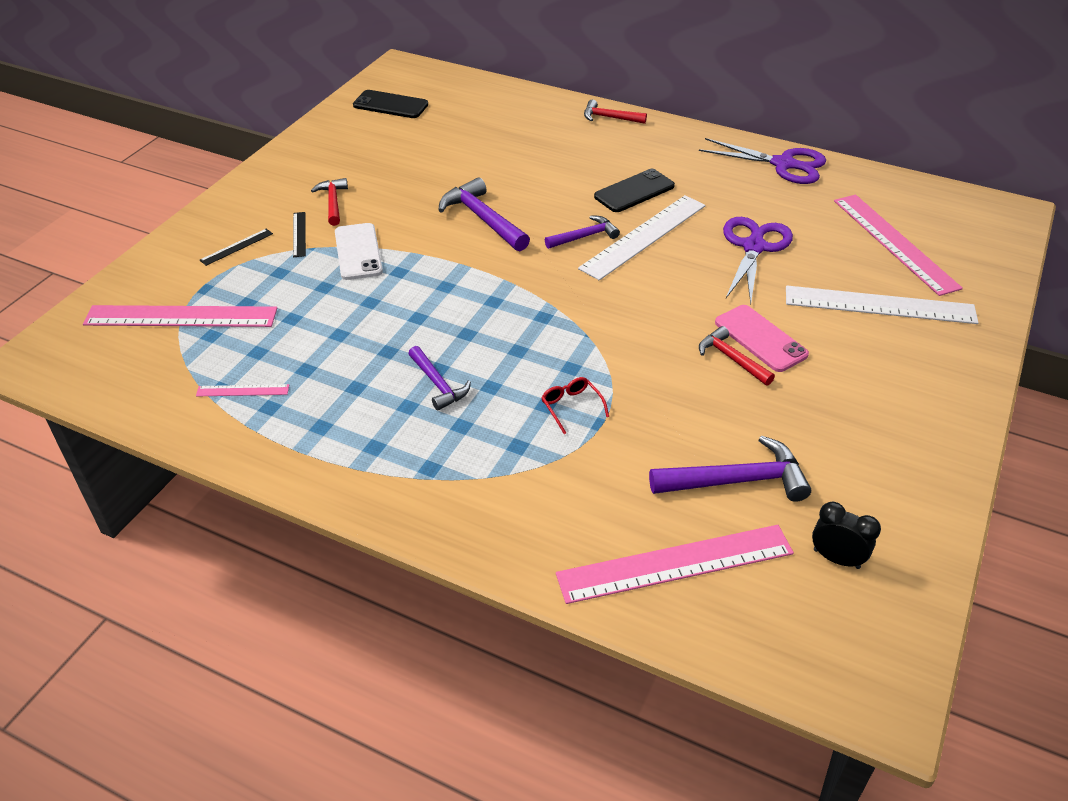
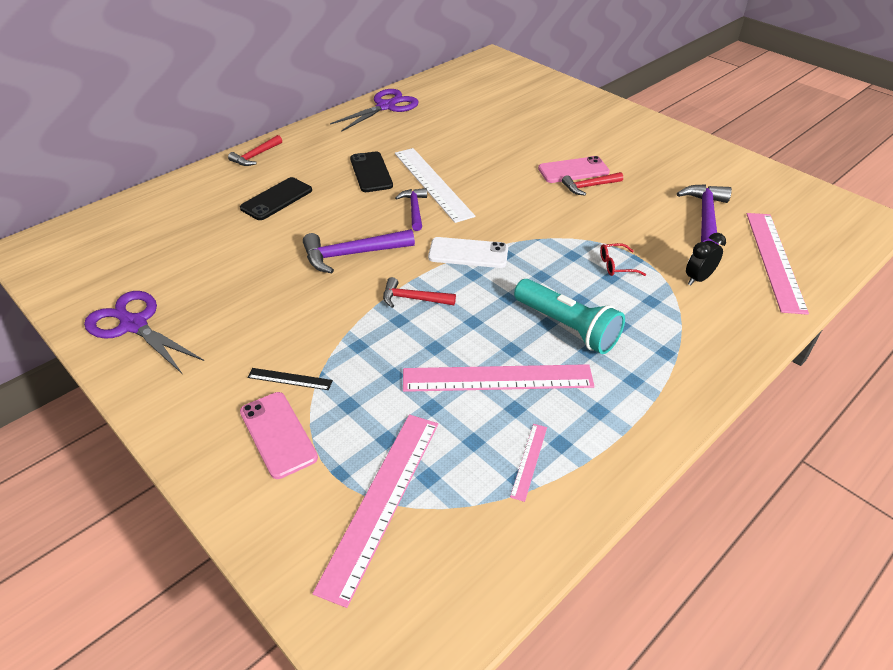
camera: 70 degrees left, 0 degrees up
black ruler [200,229,273,266] -> pink phone [240,392,318,479]
red hammer [311,178,348,226] -> red hammer moved to [383,277,456,308]
white phone [335,223,383,280] -> white phone moved to [428,237,508,268]
black phone [353,90,428,118] -> black phone moved to [240,177,312,220]
purple hammer [408,346,471,411] -> turquoise flashlight [514,279,625,354]
purple scissors [723,217,793,304] -> purple scissors moved to [84,291,204,374]
white ruler [786,286,979,324] -> none
black clock [812,502,881,569] -> black clock moved to [686,233,726,285]
pink ruler [834,195,963,296] -> pink ruler moved to [403,364,595,392]

